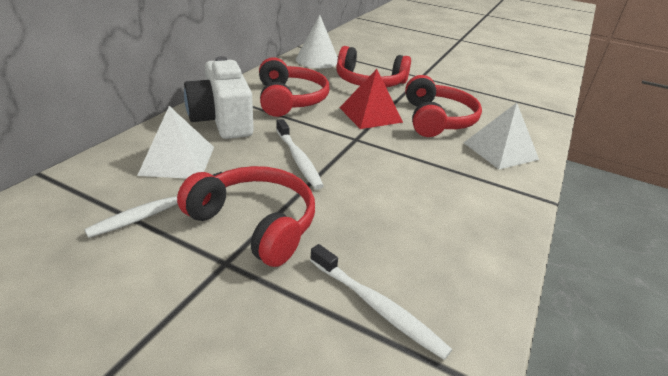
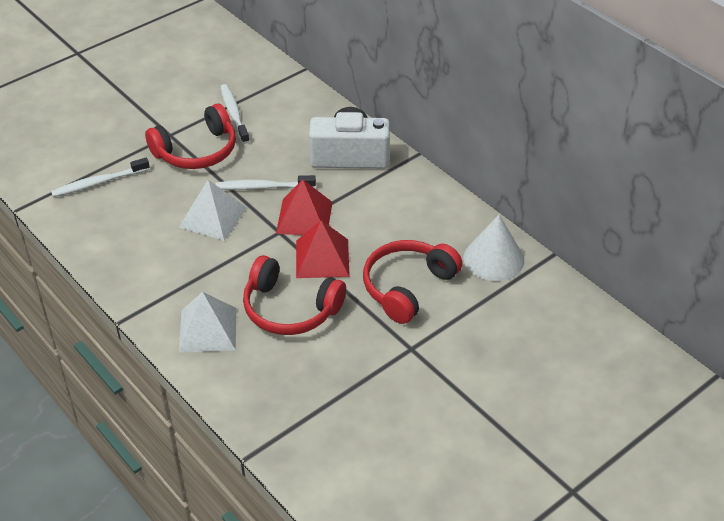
camera: 115 degrees right, 10 degrees up
white pyramid [137,106,214,179] -> white pyramid moved to [179,179,247,241]
red headphones [259,57,329,117] -> none
none -> red pyramid [276,179,333,235]

